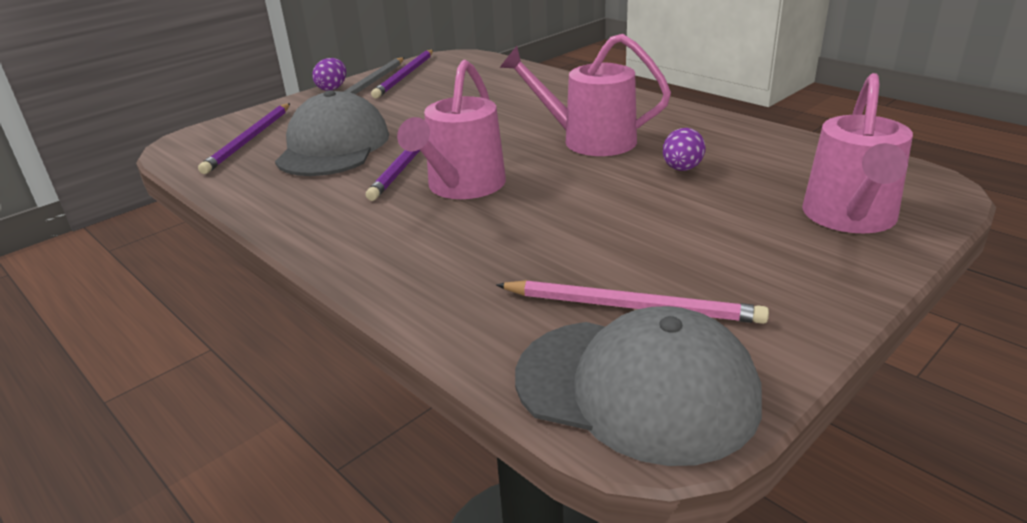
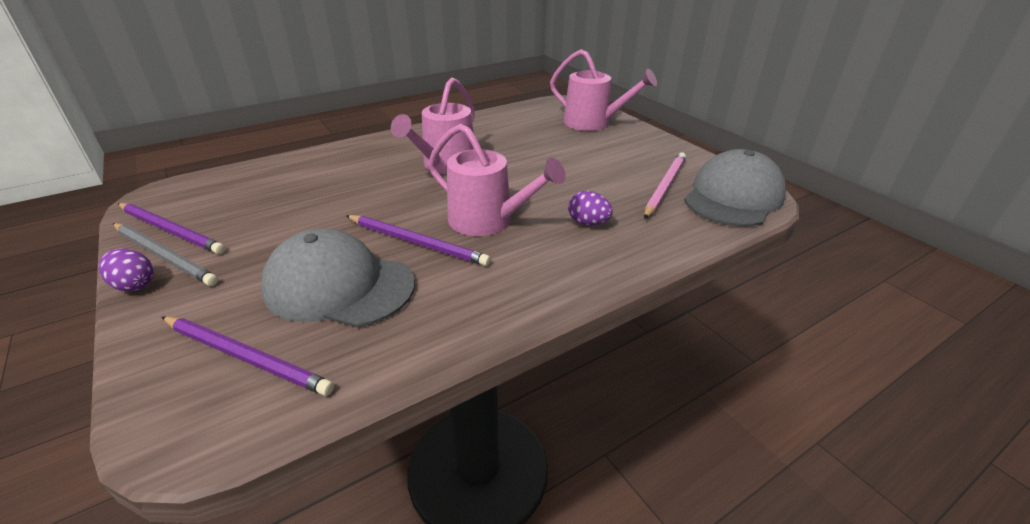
camera: 80 degrees left, 5 degrees up
purple egg [663,128,706,171] -> purple egg moved to [568,191,613,225]

